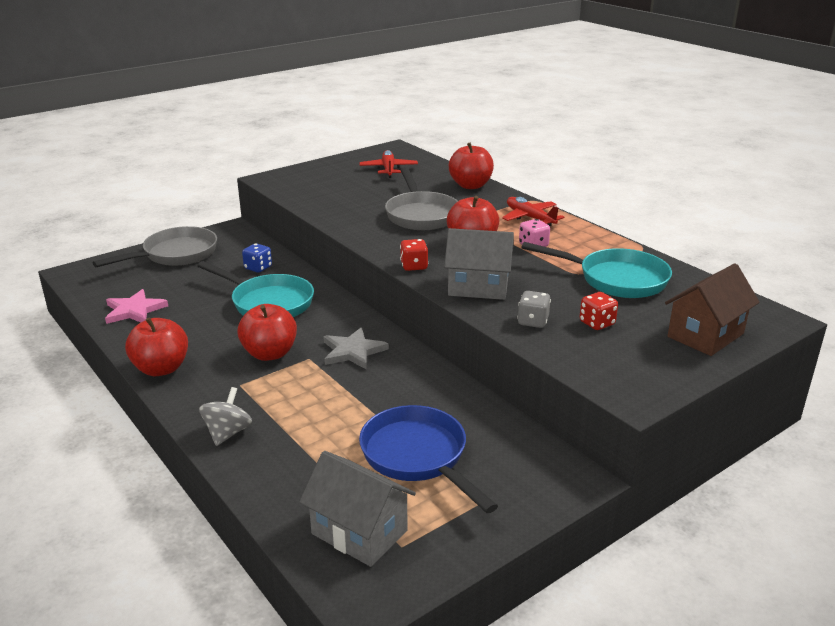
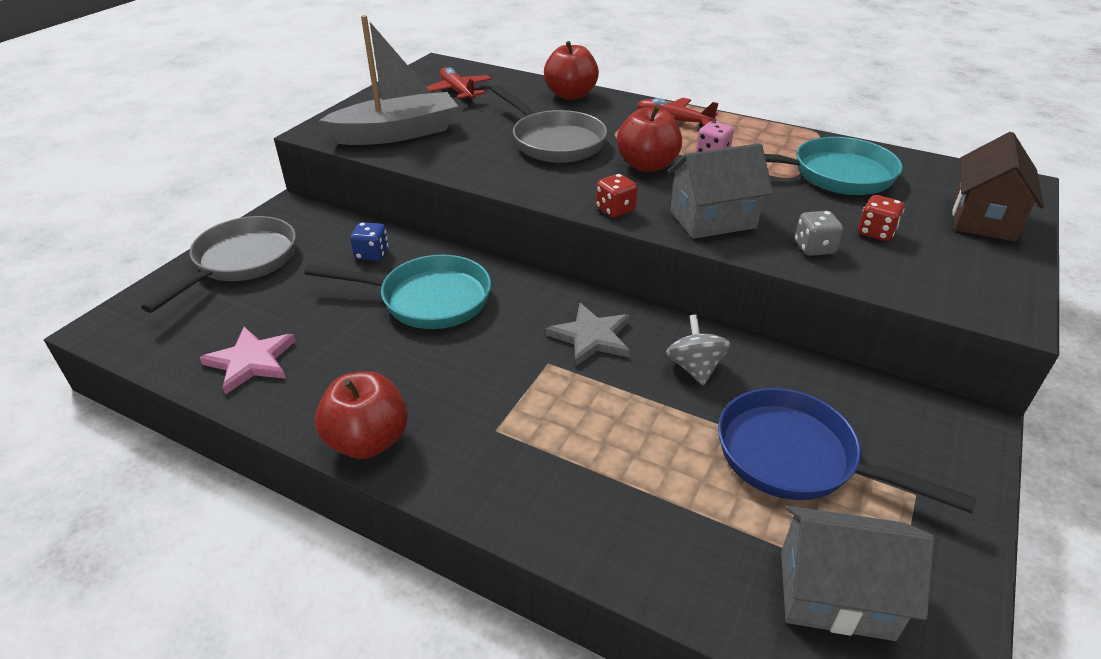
camera: 25 degrees left, 10 degrees up
grey spinning top [199,387,252,446] -> grey spinning top moved to [666,314,731,386]
red apple [237,304,297,361] -> none
none -> grey boat [319,15,458,145]

